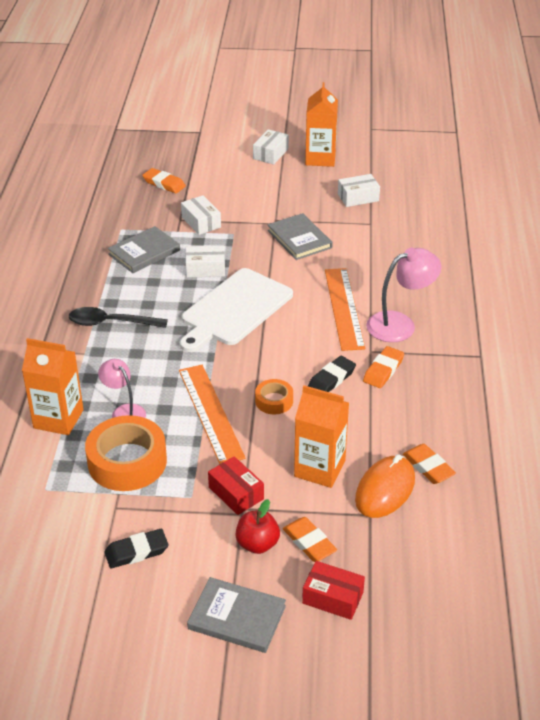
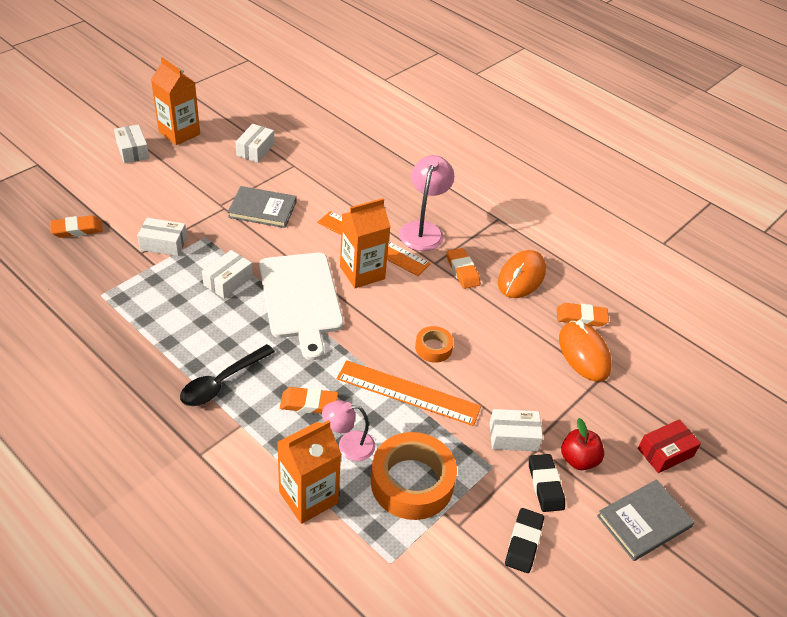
camera: 55 degrees left, 5 degrees up
grey book [108,226,180,273] -> none
red box [208,456,264,515] -> white box [490,409,543,451]
orange eraser [283,517,337,562] -> orange eraser moved to [280,387,338,414]
orange carton [294,385,349,488] -> orange carton moved to [340,198,390,288]
black eraser [308,356,356,392] -> black eraser moved to [529,454,565,512]
none -> orange mouse [498,250,546,298]

